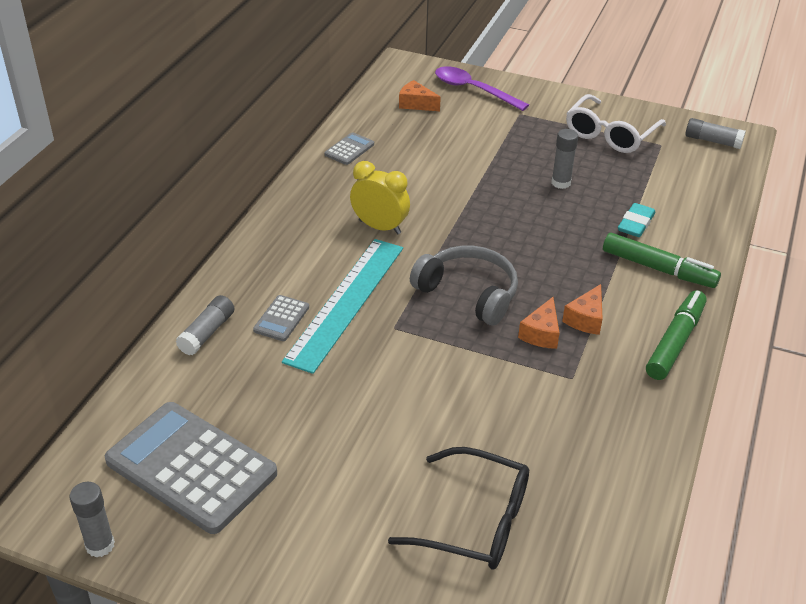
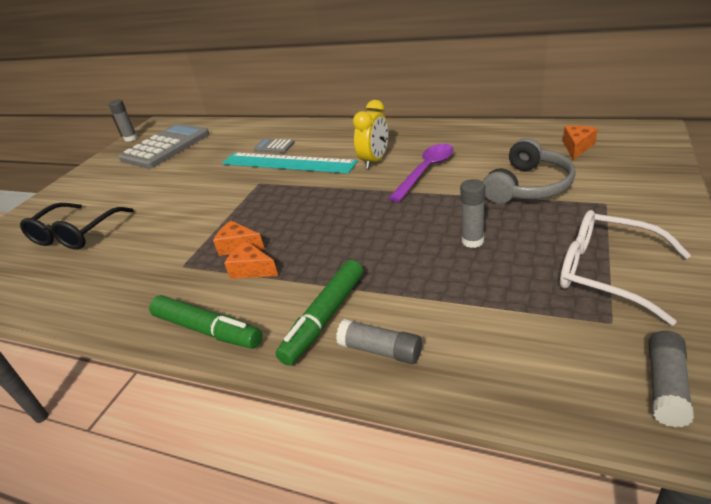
camera: 95 degrees right, 5 degrees down
grey glue stick [176,295,235,356] -> grey glue stick moved to [336,319,422,364]
grey calculator [324,132,374,165] -> none
grey headphones [410,246,518,325] -> grey headphones moved to [483,138,576,204]
purple spoon [435,66,529,111] -> purple spoon moved to [389,143,454,202]
turquoise eraser [618,203,655,237] -> none

